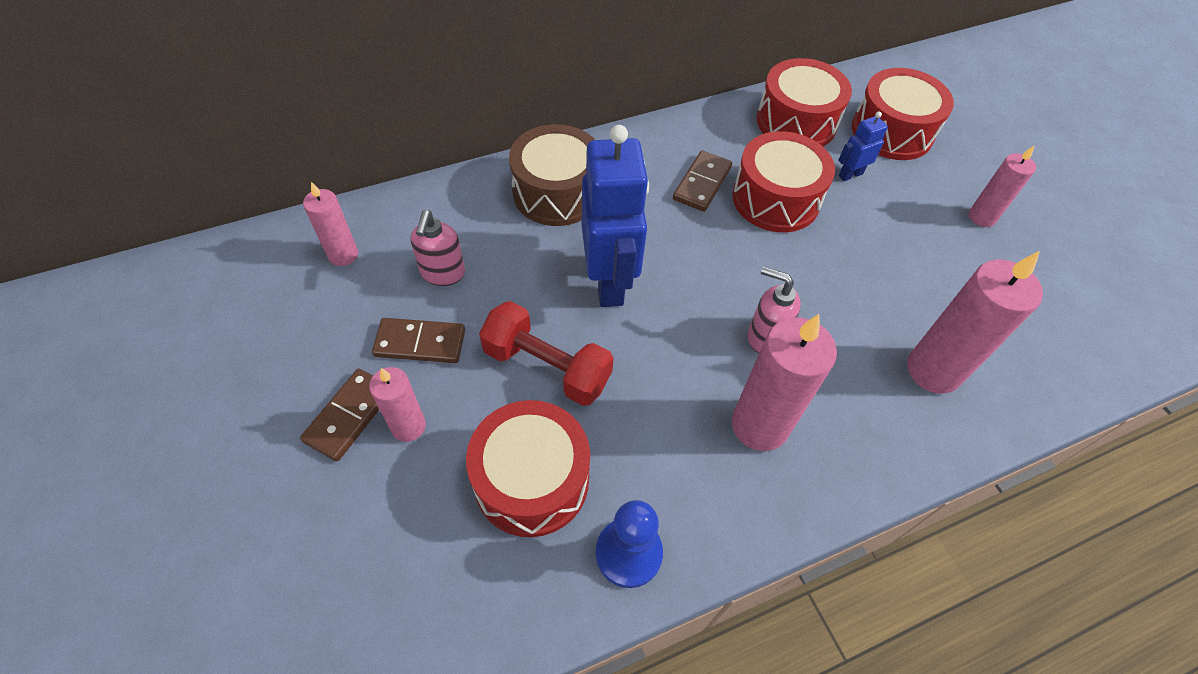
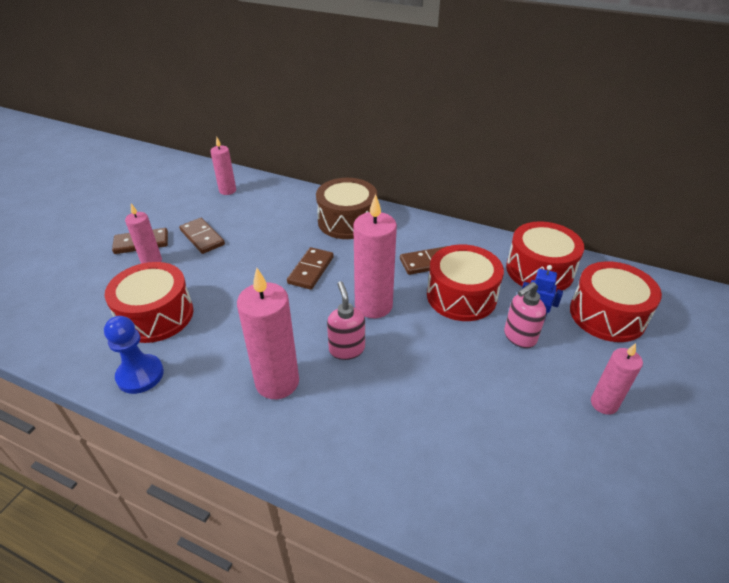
camera: 50 degrees right, 15 degrees down
pink soap dispenser [410,210,465,286] -> pink soap dispenser moved to [504,282,546,348]
red dumbbell [479,301,614,406] -> none
blue robot [582,125,649,307] -> brown domino [287,247,334,290]
pink candle [907,251,1043,394] -> pink candle moved to [353,194,397,318]

